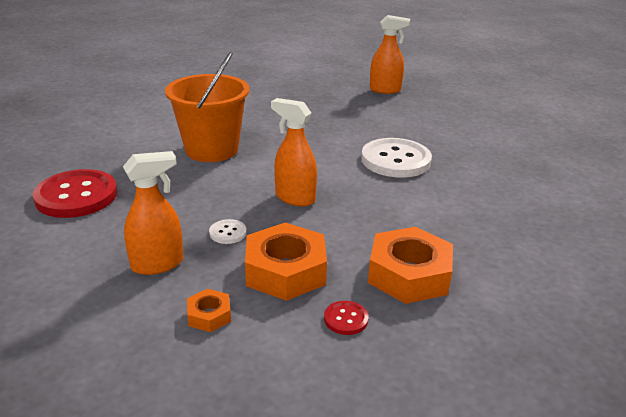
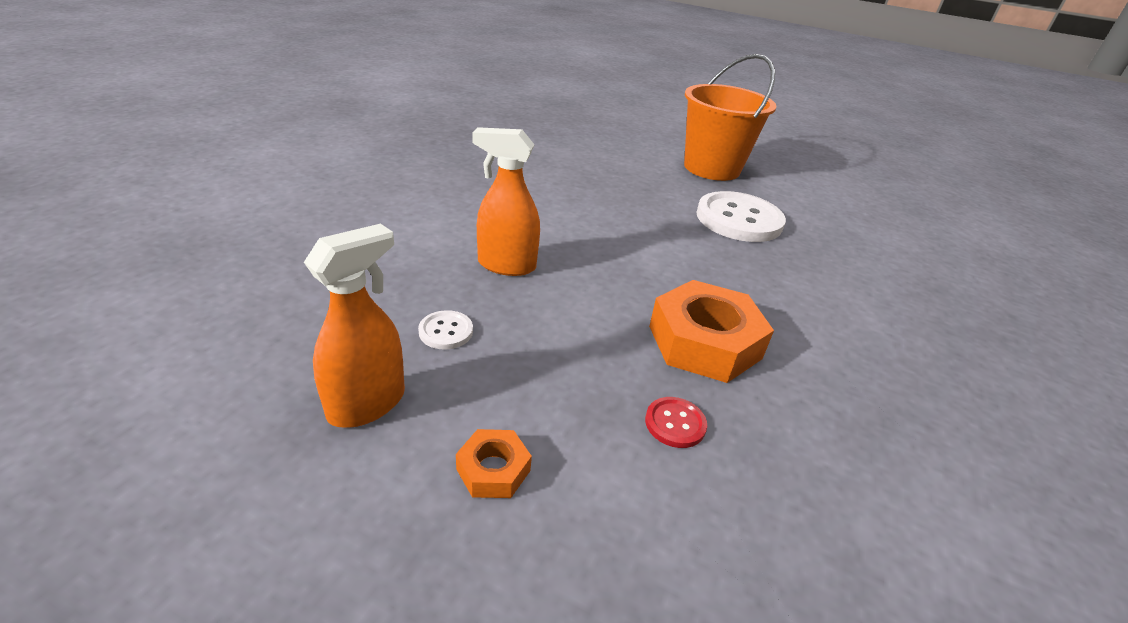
camera: 25 degrees left, 5 degrees up
red button [33,169,117,218] -> none
orange bucket [165,51,249,162] -> orange bucket moved to [684,54,777,181]
orange nut [245,222,327,301] -> none
white button [361,138,432,178] -> white button moved to [696,191,786,242]
orange spray bottle [370,15,410,94] -> none

